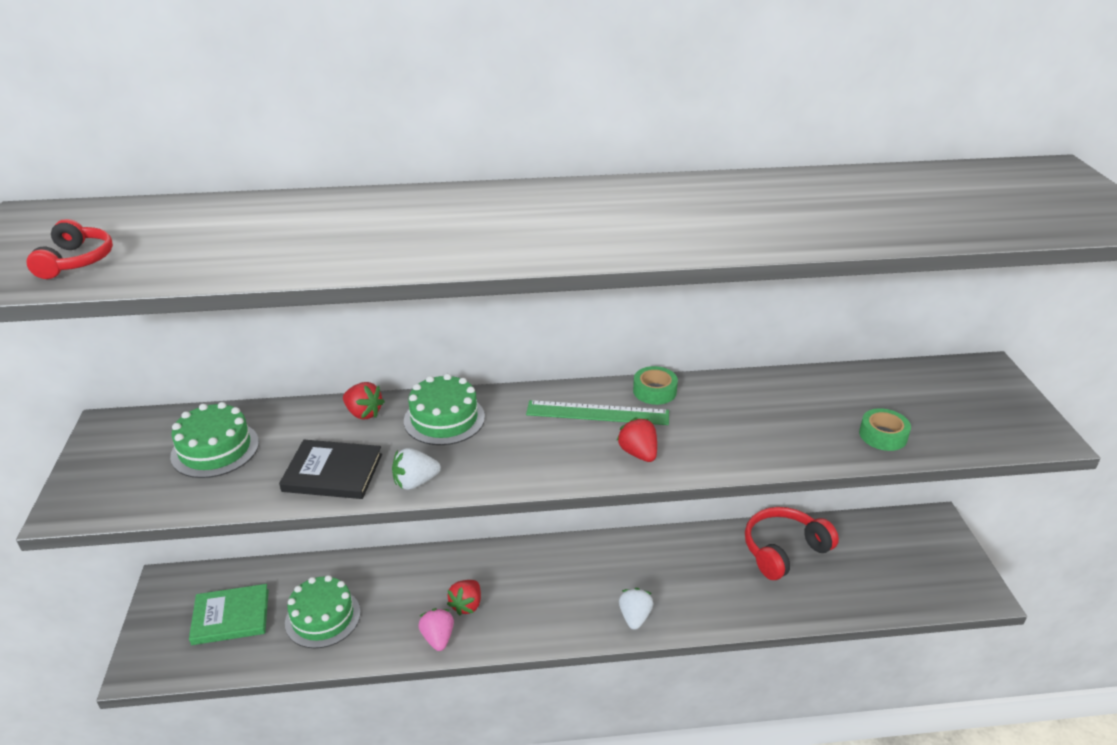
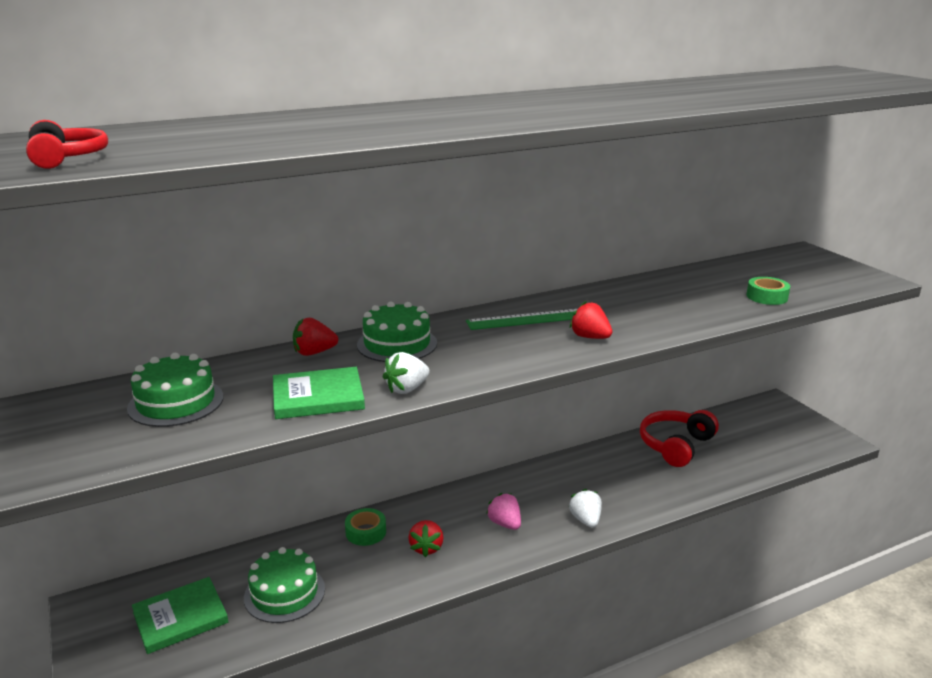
camera: 20 degrees left, 10 degrees down
black book [279,440,382,499] -> green book [273,367,365,419]
red strawberry [343,382,385,420] -> red strawberry turned 150 degrees clockwise [293,318,338,356]
pink strawberry [418,608,454,651] -> pink strawberry moved to [486,493,521,530]
green tape [633,366,678,405] -> green tape moved to [345,508,386,546]

